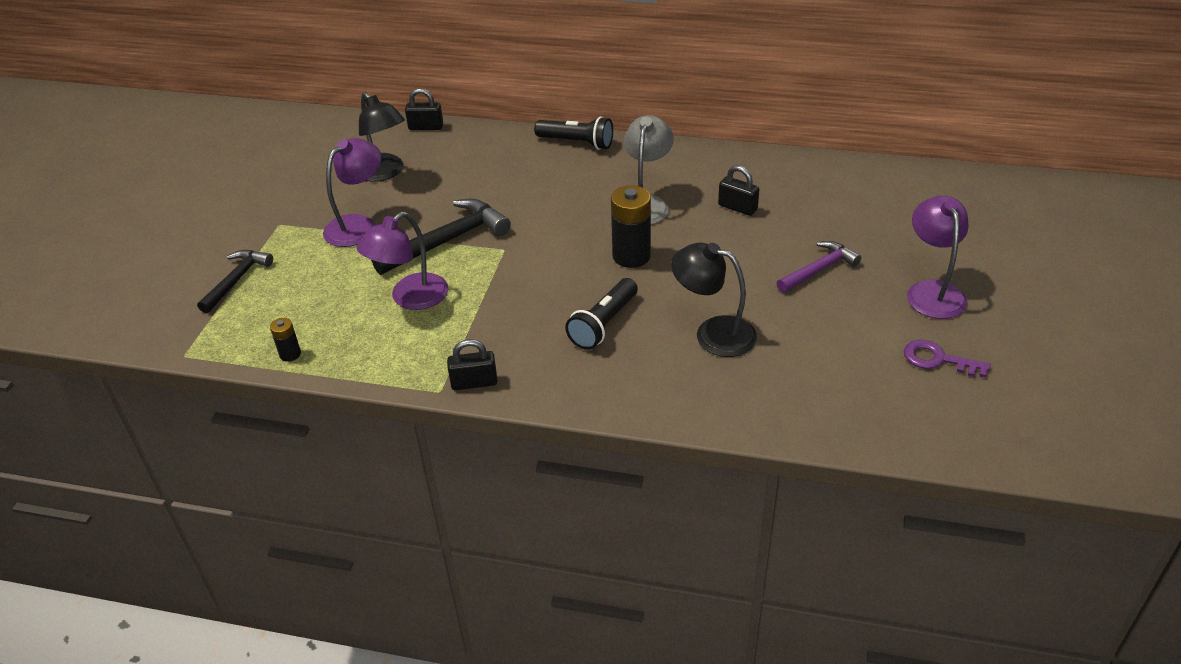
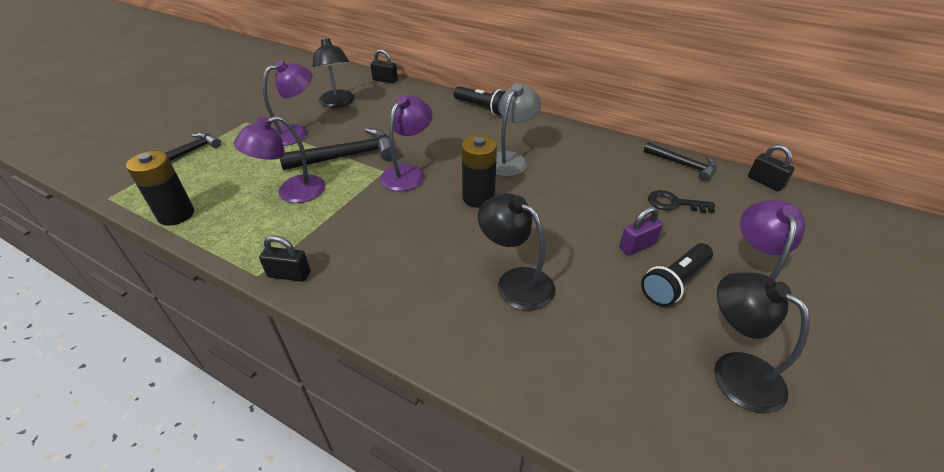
camera: 15 degrees right, 0 degrees up
black battery [270,318,301,362] -> black battery [126,151,194,226], size x1.96
black flashlight [565,278,638,350] -> black flashlight moved to [641,243,713,307]
black padlock [718,165,759,216] -> black padlock moved to [748,144,795,191]
purple hammer [777,241,862,293] -> purple padlock [619,206,663,255]
purple key [904,340,990,378] -> black lamp [714,272,810,414]
none -> purple lamp [380,95,432,191]
none -> black hammer [644,142,717,181]
none -> black key [648,190,715,213]

